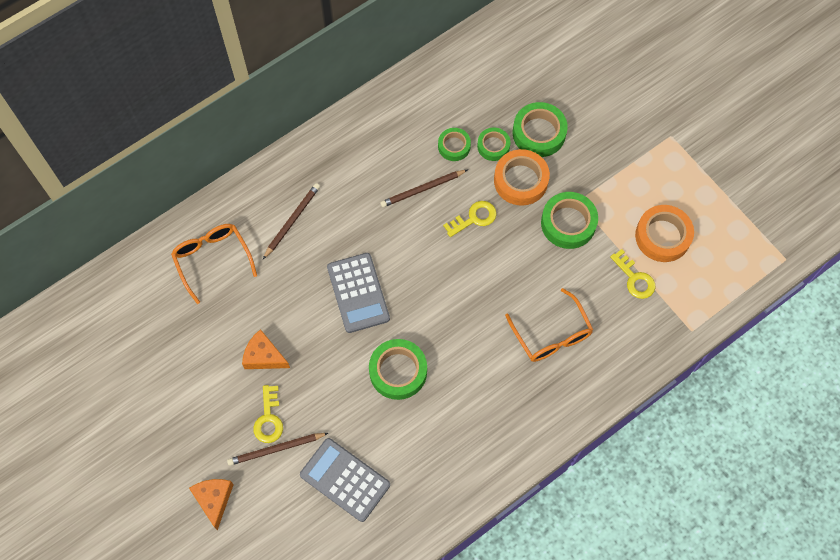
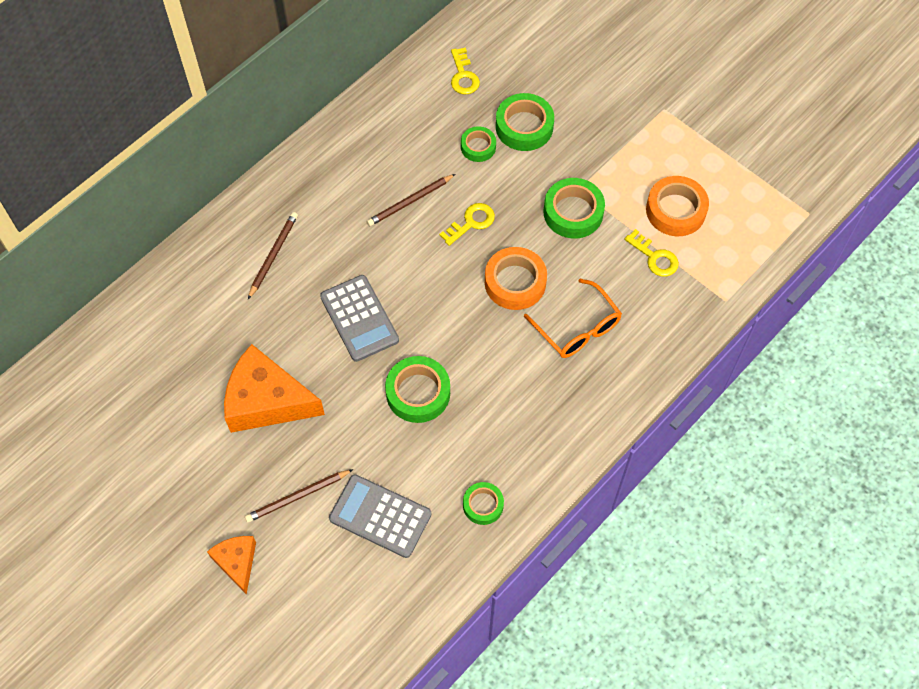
camera: 10 degrees left, 5 degrees down
orange glasses [171,224,257,304] -> none
orange cheese [242,329,290,369] -> orange cheese [224,344,325,433], size x1.85
yellow key [253,385,283,443] -> yellow key moved to [451,47,480,95]
green tape [438,128,471,161] -> green tape moved to [463,482,504,525]
orange tape [494,149,550,206] -> orange tape moved to [485,247,547,310]

